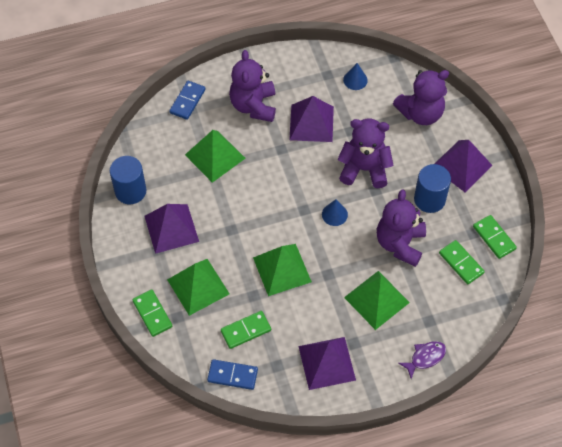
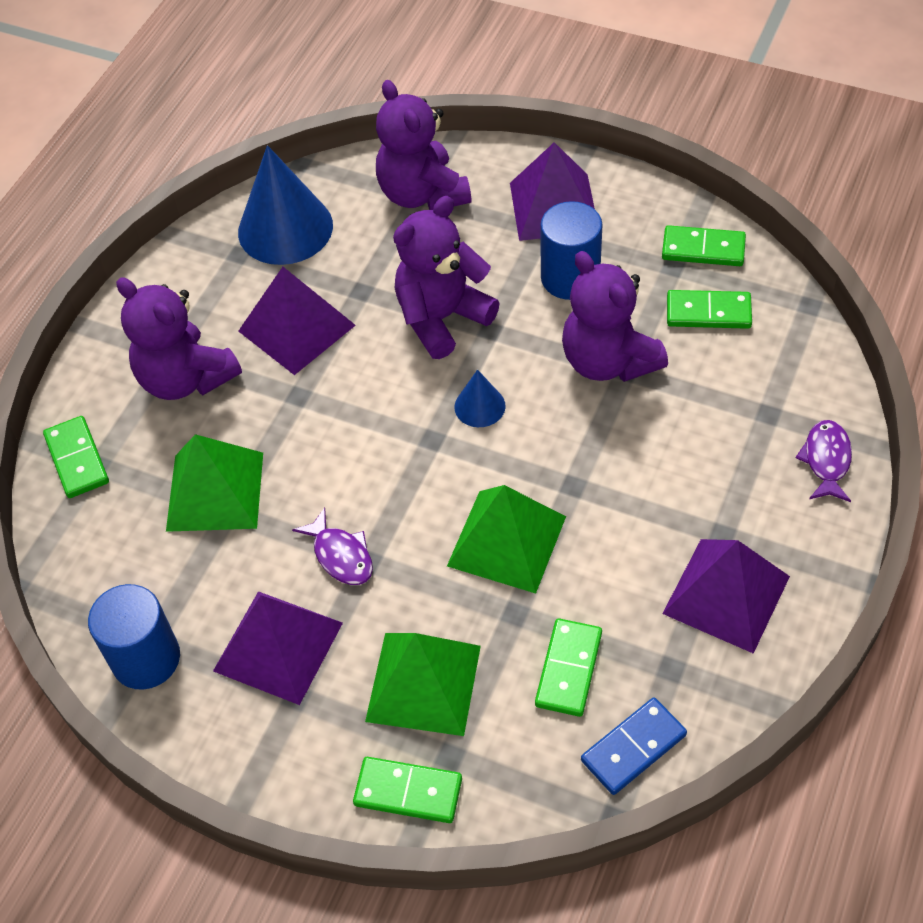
camera: 45 degrees left, 5 degrees down
blue domino [169,81,205,120] -> green domino [43,416,109,498]
blue cone [343,63,368,90] -> blue cone [238,145,333,265], size x2.06
green pyramid [344,271,410,330] -> none
purple teddy bear [393,70,449,125] -> purple teddy bear turned 135 degrees clockwise [376,80,471,210]
none -> purple fish [292,508,373,585]

